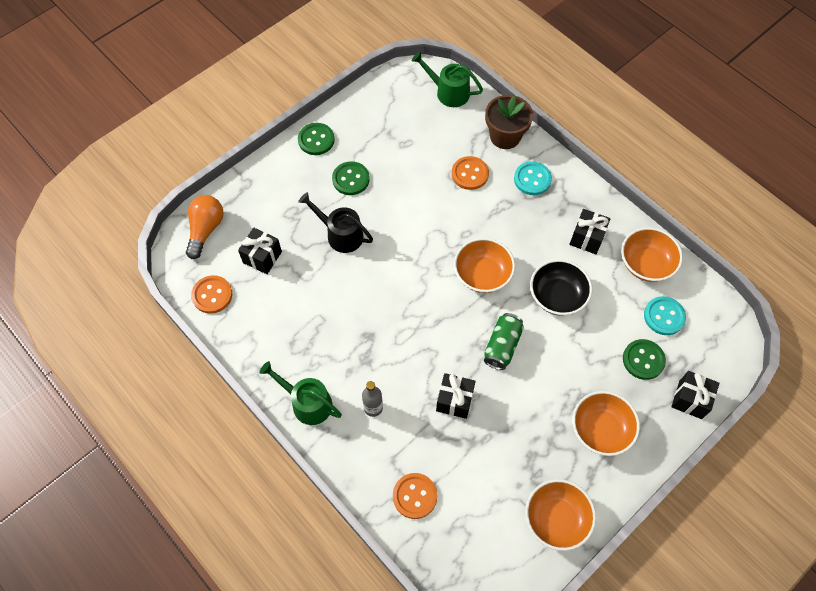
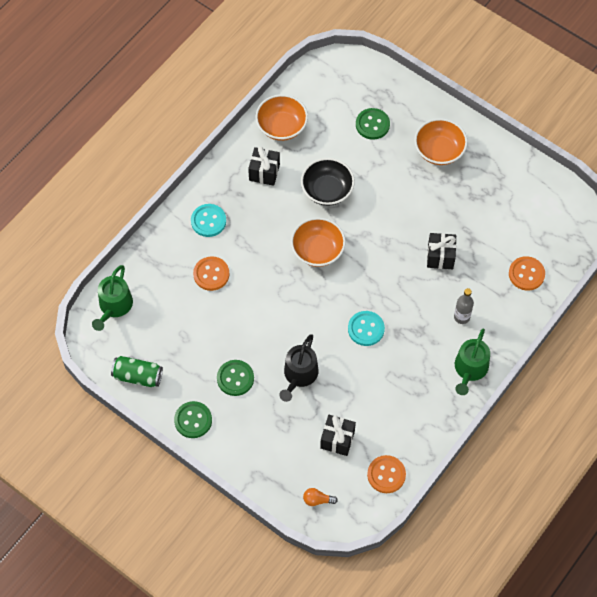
camera: 100 degrees left, 0 degrees up
orange light bulb [186,195,223,259] -> orange light bulb [303,488,338,506], size x0.53
green can [484,313,524,370] -> green can moved to [111,356,163,387]
brown flower pot [485,95,533,149] -> none
orange bowl [525,479,596,551] -> none
turquoise button [644,296,686,335] -> turquoise button moved to [348,311,385,346]
black gift [671,371,719,419] -> none

